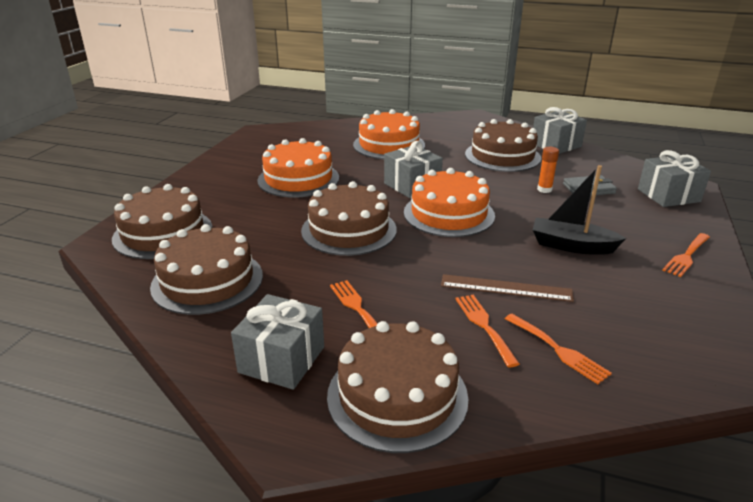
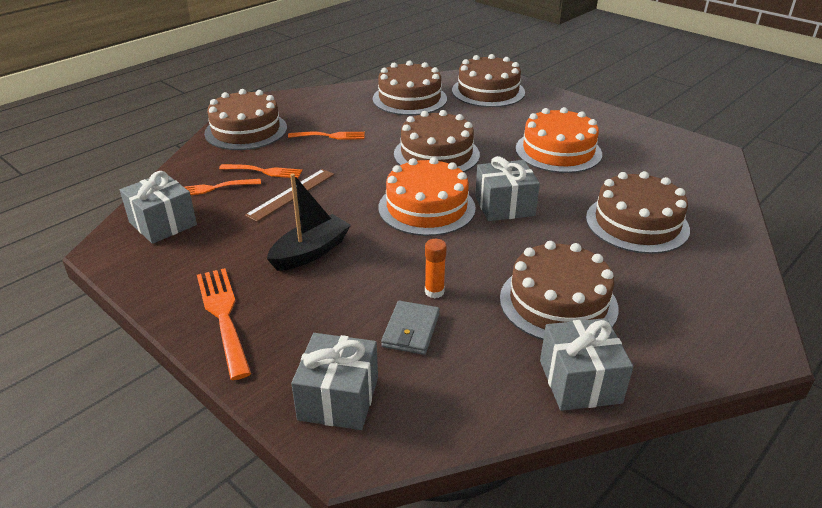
camera: 115 degrees right, 5 degrees up
grey gift [231,294,324,390] -> grey gift moved to [120,171,197,244]
orange cake [353,109,425,159] -> brown cake [586,171,690,254]
orange fork [663,233,710,277] -> orange fork [197,268,251,380], size x1.50

